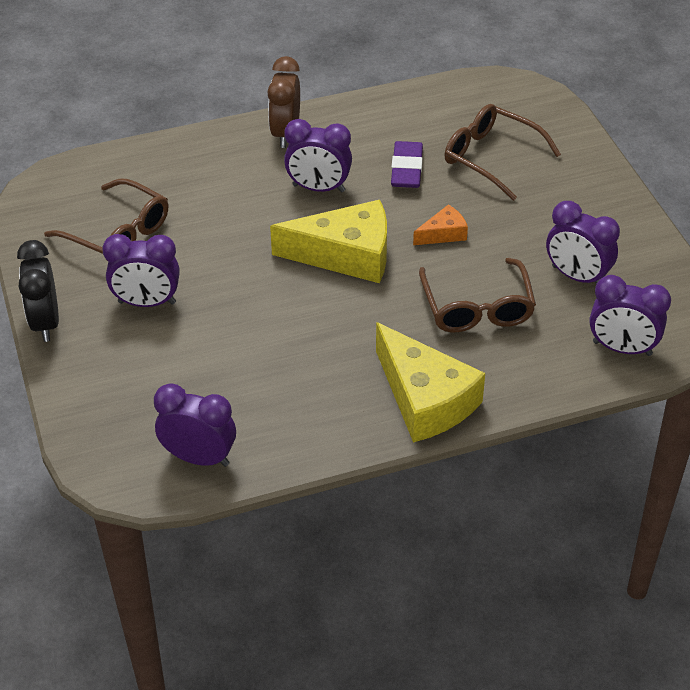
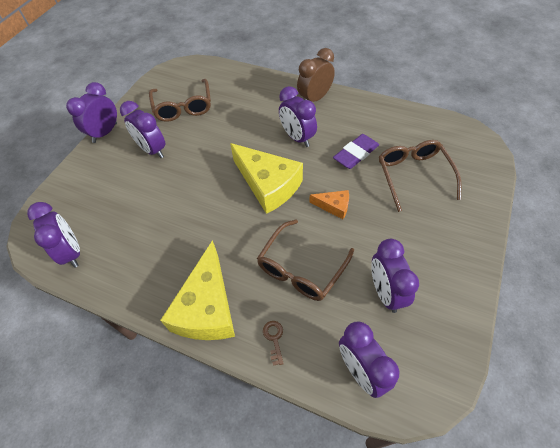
camera: 45 degrees right, 10 degrees up
black clock [17,240,59,342] -> purple clock [66,82,117,143]
none -> brown key [263,321,284,366]

